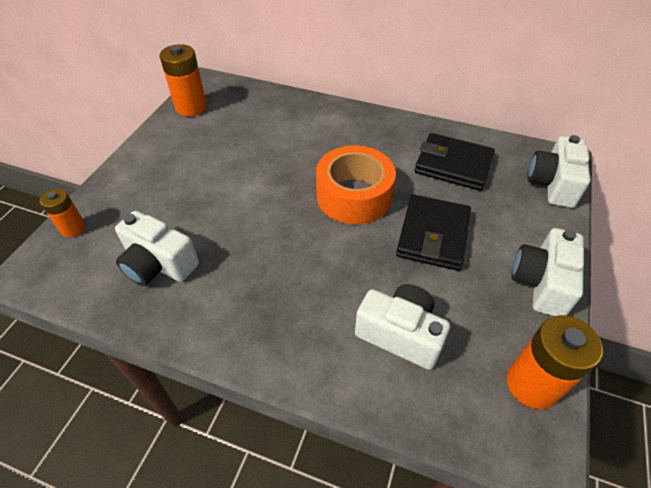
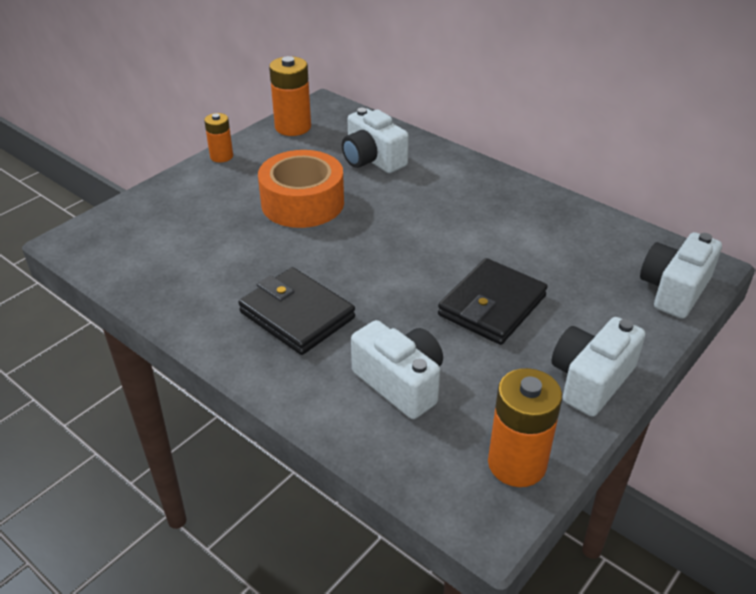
camera: 20 degrees right, 10 degrees down
orange battery [40,188,86,237] -> orange battery moved to [204,113,233,163]
white camera [115,211,199,286] -> white camera moved to [342,108,409,173]
orange tape [316,146,396,224] -> orange tape moved to [258,150,344,228]
black wallet [415,133,495,191] -> black wallet moved to [238,267,355,355]

